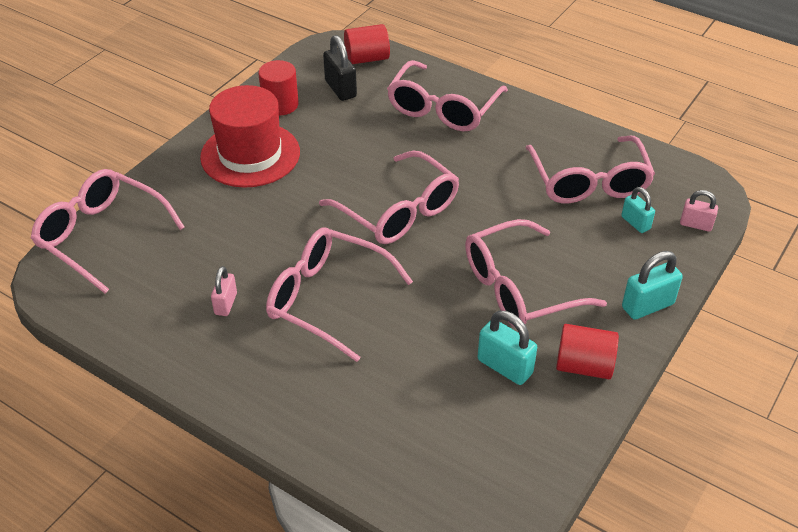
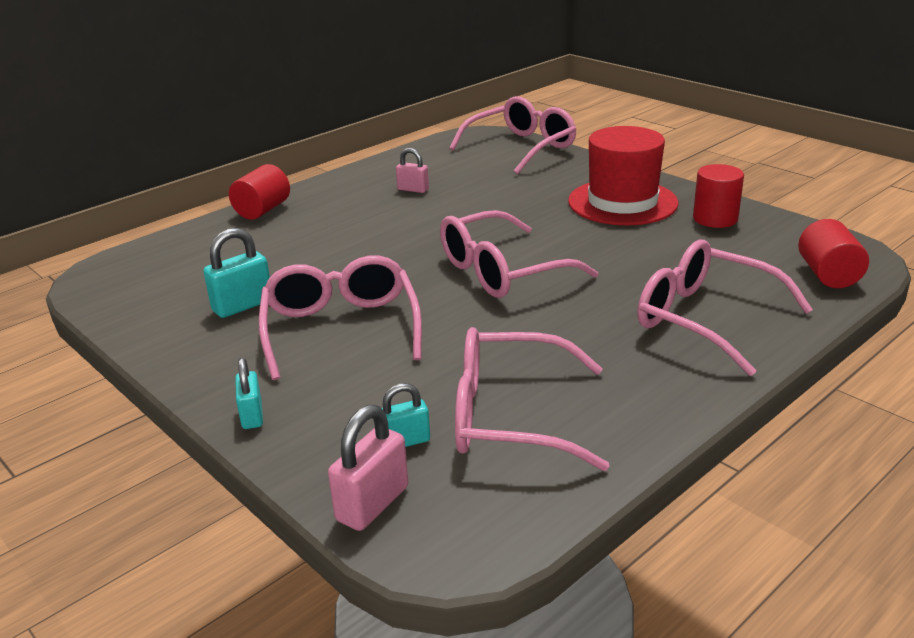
camera: 105 degrees right, 15 degrees down
pink glasses [266,228,413,362] -> none
black padlock [323,35,357,101] -> none
red cylinder [556,324,619,379] -> red cylinder moved to [229,164,290,220]
turquoise padlock [622,251,683,320] -> turquoise padlock [235,358,263,429], size x0.65
pink padlock [680,190,718,232] -> pink padlock [328,405,408,531], size x1.53

